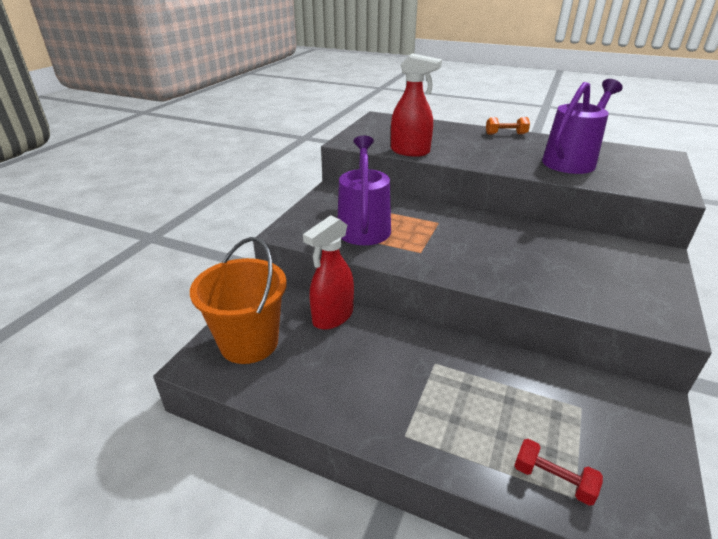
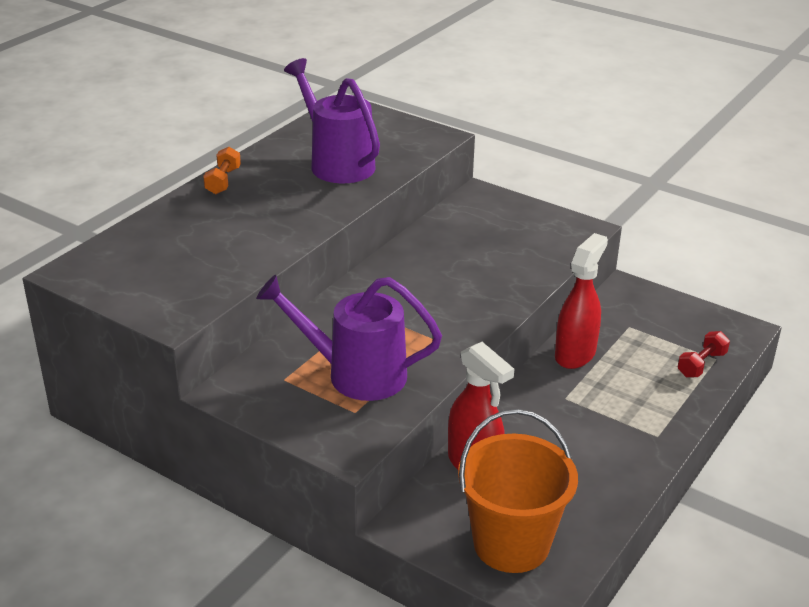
camera: 80 degrees left, 0 degrees up
red spray bottle [391,53,442,157] -> red spray bottle moved to [555,233,608,369]

